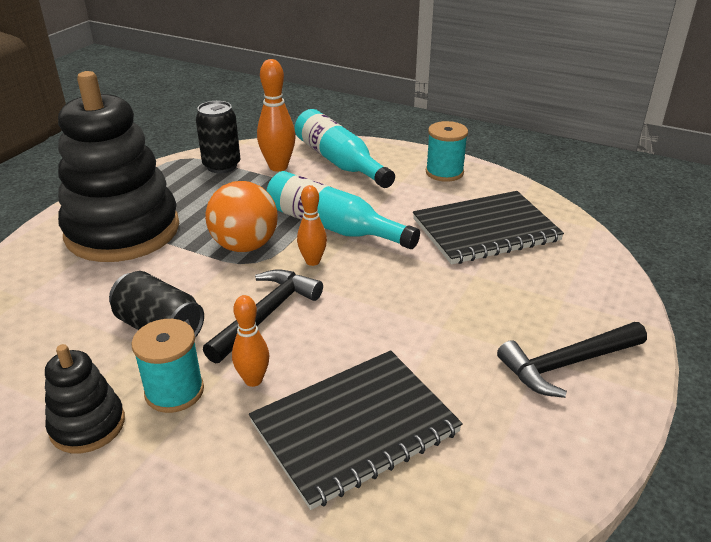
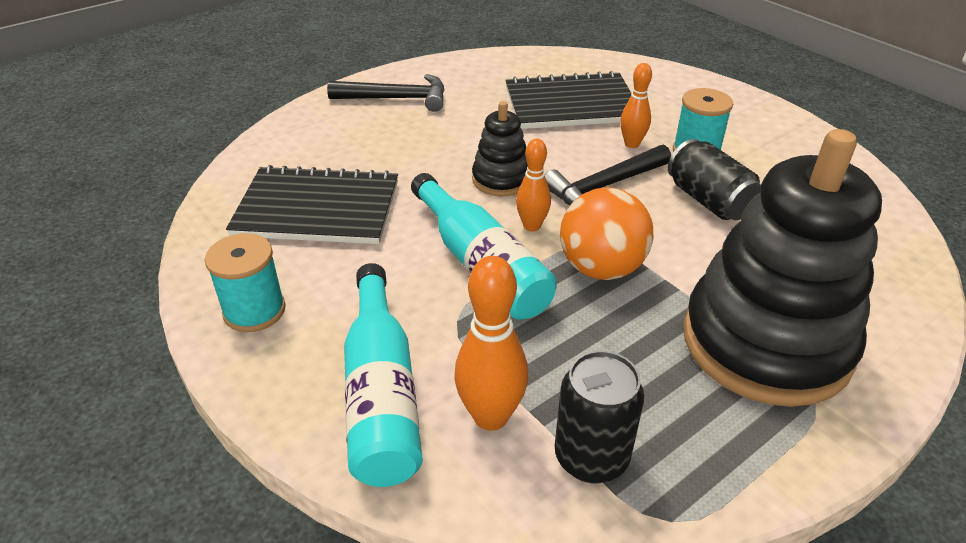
camera: 155 degrees left, 5 degrees up
black stacking toy [45,344,125,453] -> black stacking toy moved to [472,101,528,196]

